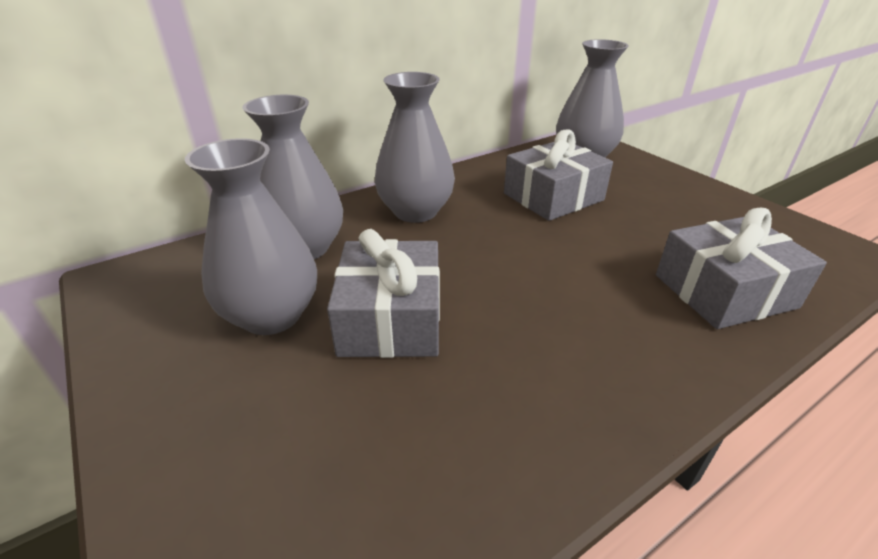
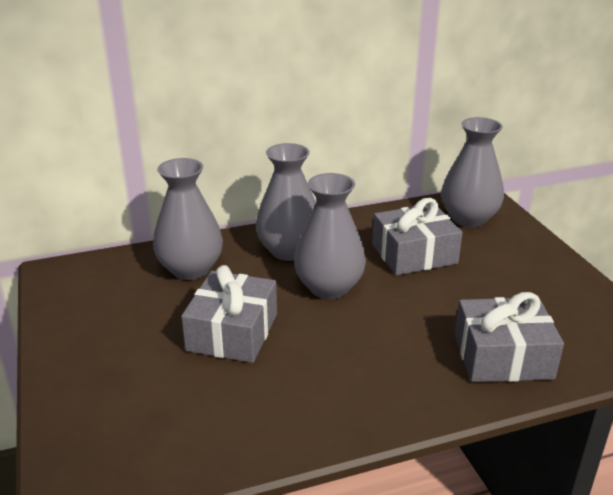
camera: 15 degrees right, 5 degrees down
grey vase [185,138,317,335] -> grey vase moved to [294,173,366,299]

